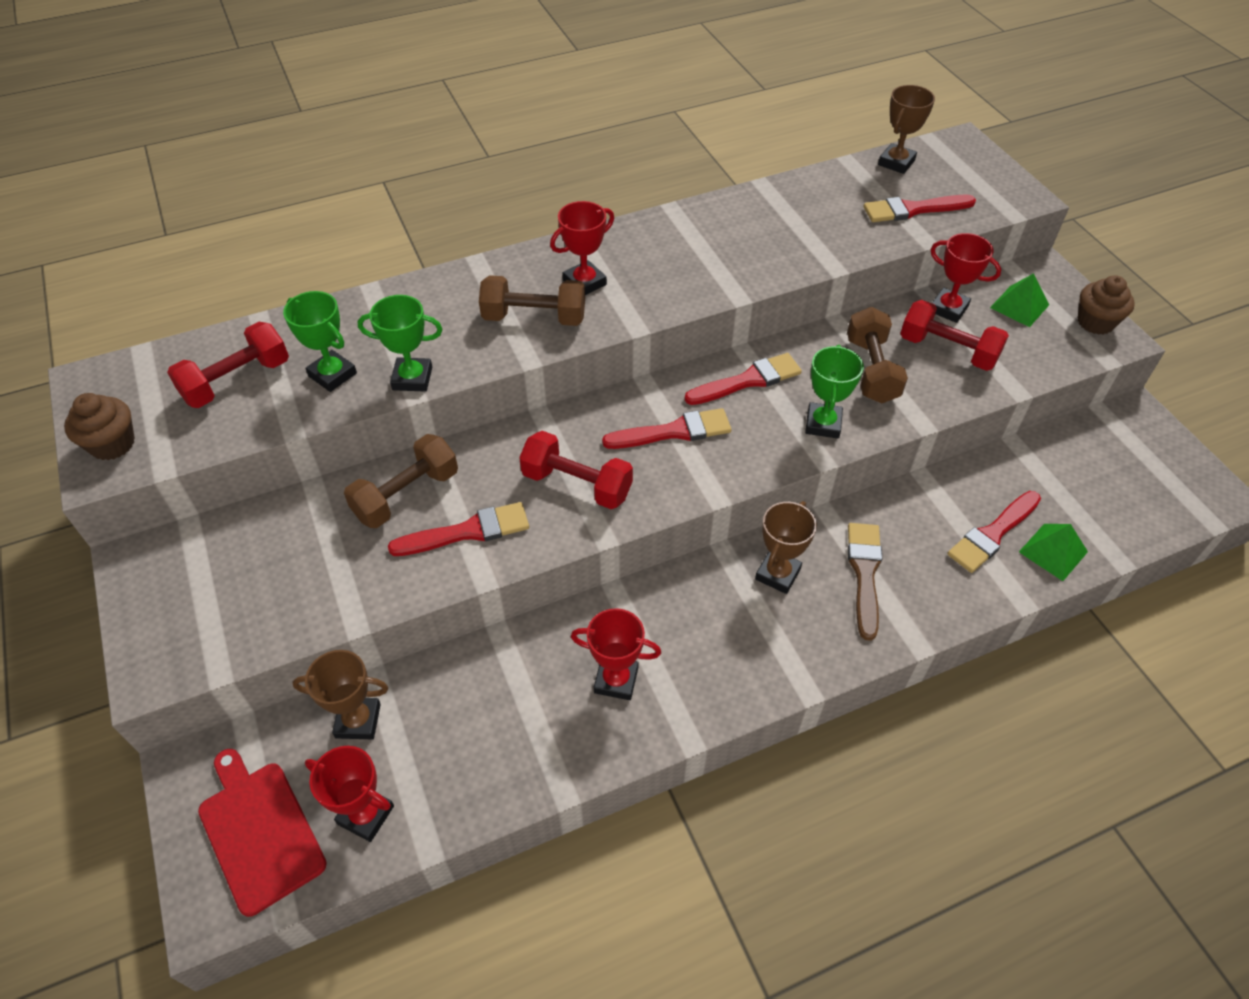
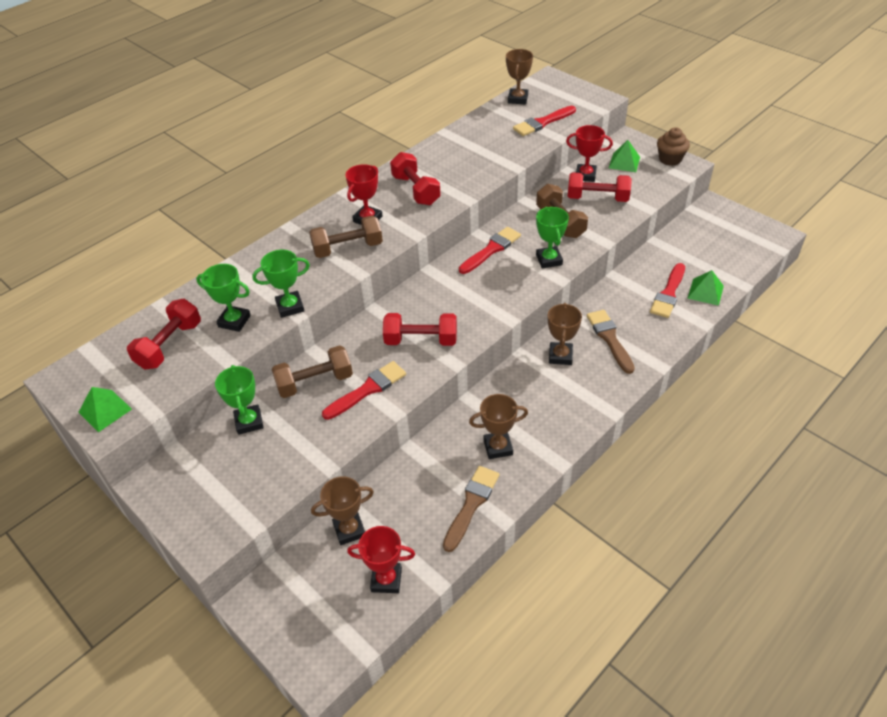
camera: 20 degrees left, 5 degrees down
brown cupcake [64,393,135,460] -> green pyramid [79,387,132,432]
red cutting board [198,749,327,917] -> none
brown dumbbell [344,434,458,528] -> brown dumbbell turned 45 degrees clockwise [272,345,353,398]
red trophy [571,608,661,700] -> brown trophy [469,394,528,459]
red brush [602,408,732,449] -> none
none -> green trophy [215,365,264,435]
none -> red dumbbell [390,152,441,205]
none -> brown brush [443,466,499,552]

